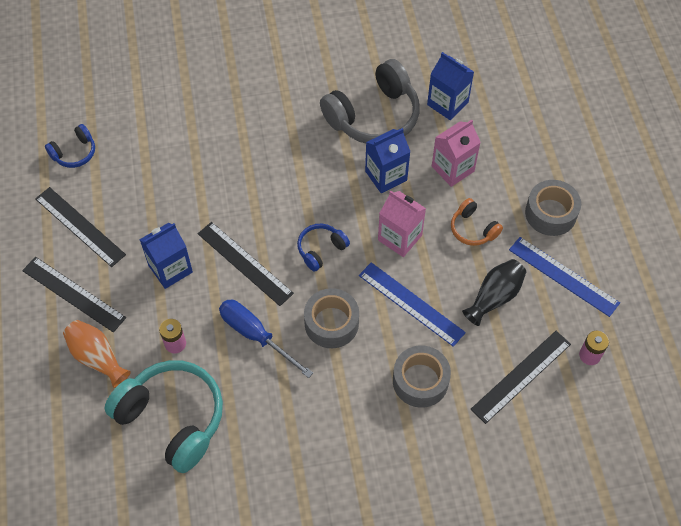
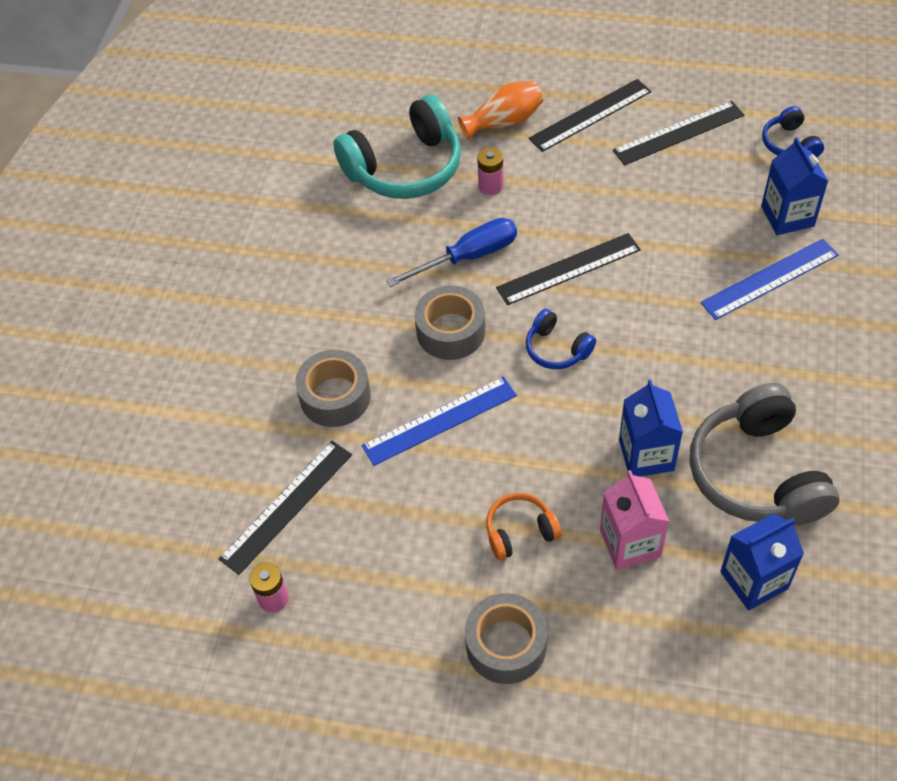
camera: 115 degrees right, 5 degrees down
blue carton [139,223,193,289] -> blue carton moved to [761,137,828,235]
blue headphones [297,224,350,272] -> blue headphones turned 150 degrees clockwise [526,309,596,369]
pink carton [378,191,426,257] -> none
black vase [462,259,526,326] -> none
black ruler [471,331,571,424] -> black ruler turned 60 degrees clockwise [219,441,352,575]
blue ruler [509,237,620,317] -> blue ruler moved to [700,239,839,320]

